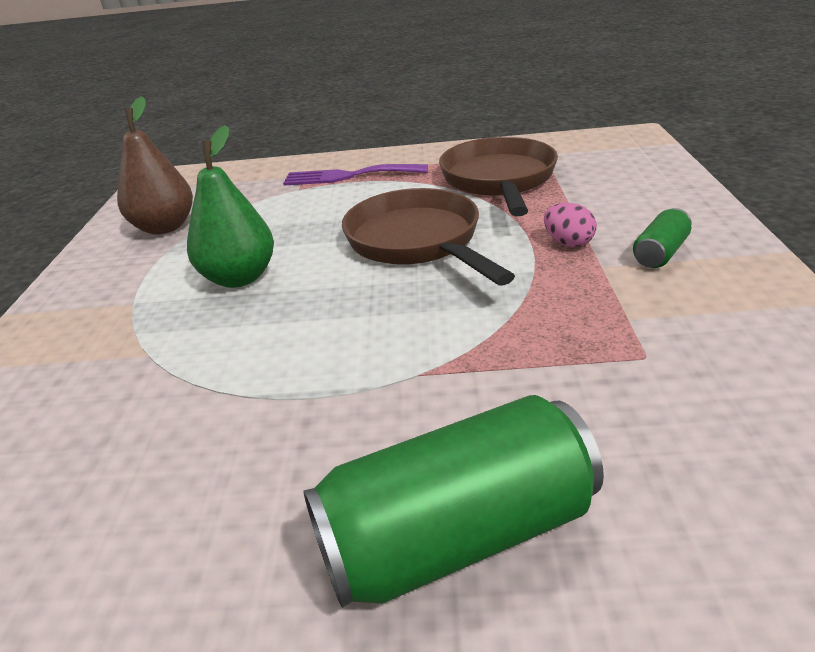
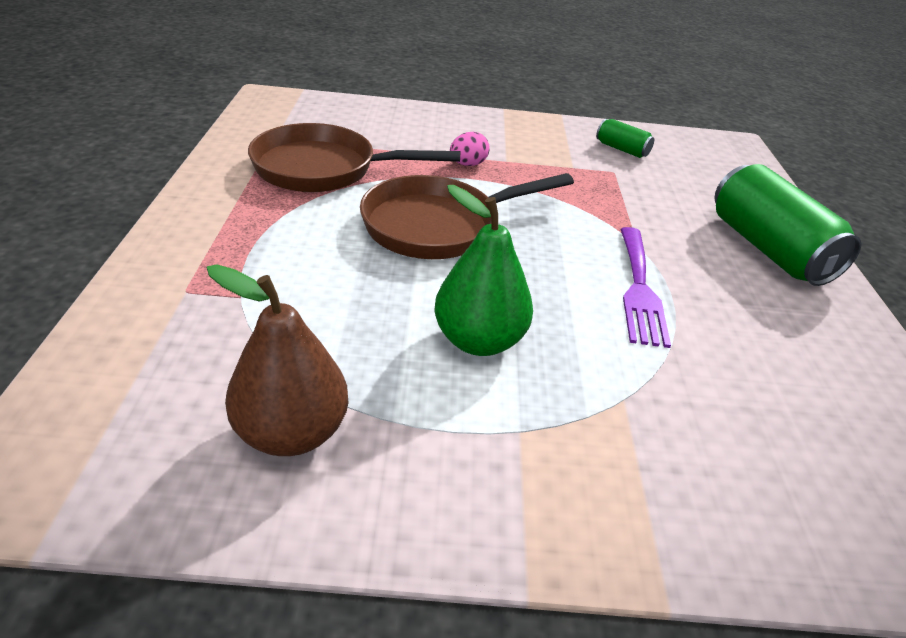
camera: 95 degrees left, 5 degrees up
purple fork [283,164,428,186] -> purple fork moved to [620,227,671,348]
green can [633,208,692,268] -> green can moved to [596,119,654,158]

